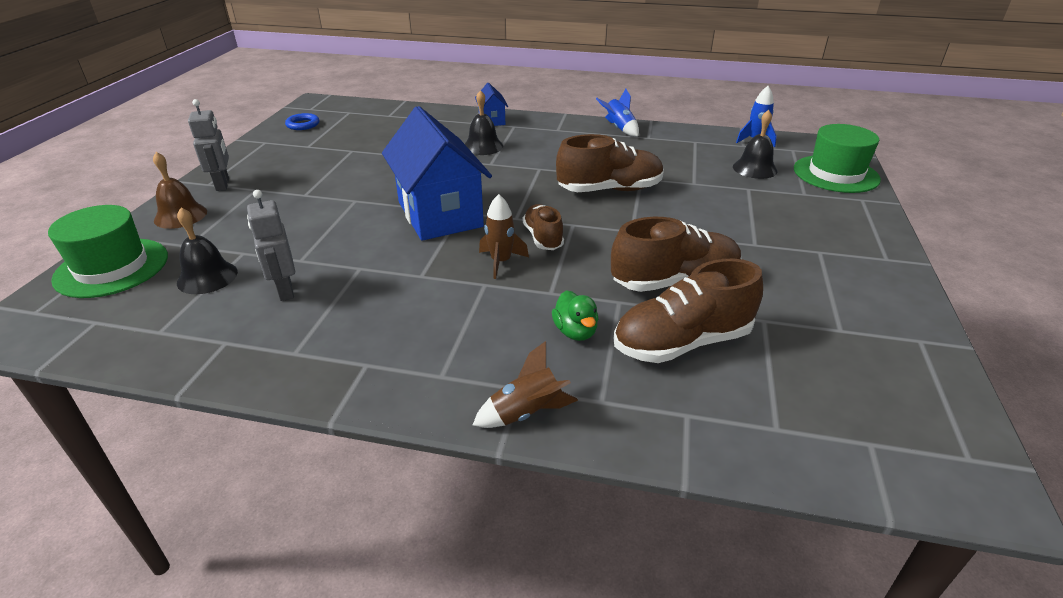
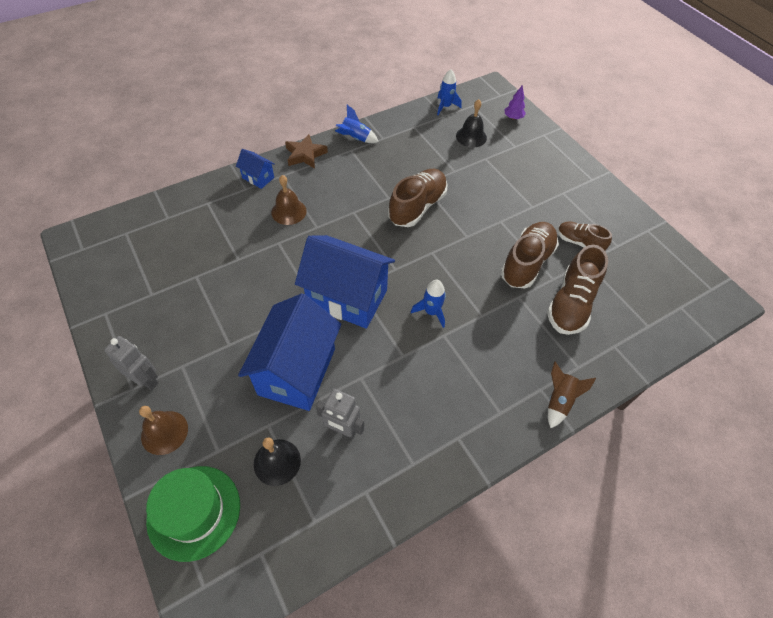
camera: 45 degrees left, 20 degrees up
blue ring [285,113,319,130] -> none
black bell [465,90,503,155] -> brown bell [271,175,307,225]
brown rocket [479,194,529,279] -> blue rocket [411,280,446,328]
brown shoe [522,204,564,250] -> brown shoe moved to [558,222,612,250]
green duck [552,290,599,341] -> none
green hat [794,124,881,193] -> purple tree [505,86,526,120]
none -> blue house [238,293,341,411]
none -> brown star [285,134,328,169]

